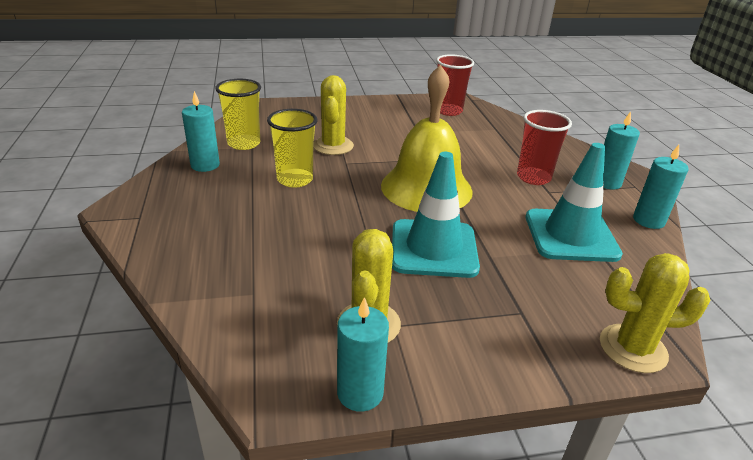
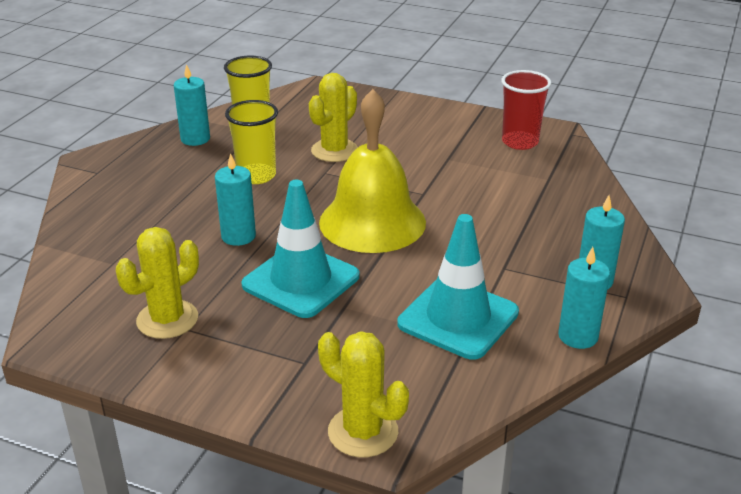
camera: 35 degrees right, 0 degrees up
turquoise candle [337,297,389,412] -> turquoise candle moved to [215,153,256,246]
red cup [517,110,572,185] -> none

